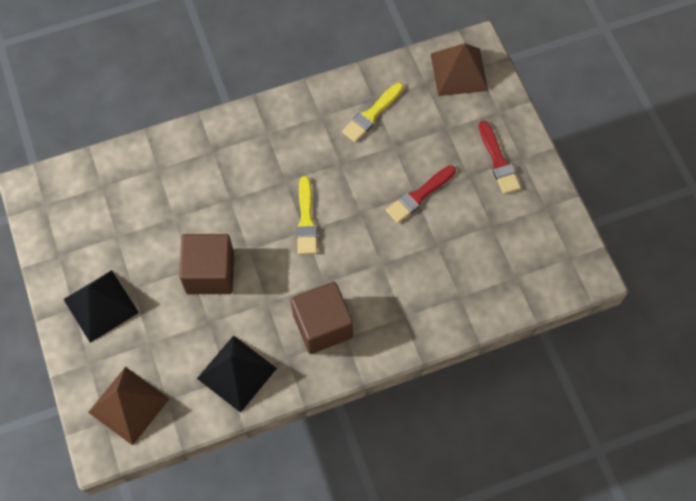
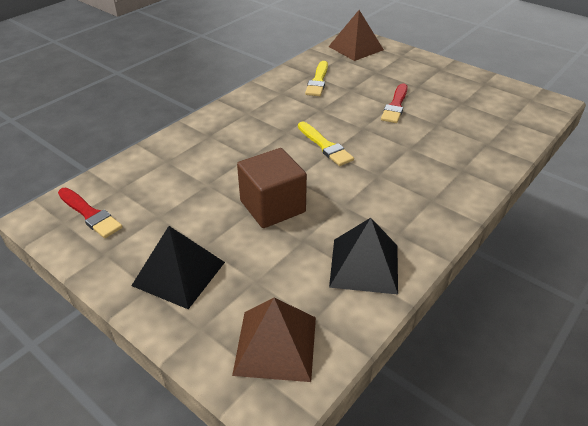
camera: 30 degrees left, 25 degrees down
brown cube [291,282,353,354] -> none
red brush [478,121,521,194] -> red brush moved to [58,188,123,238]

